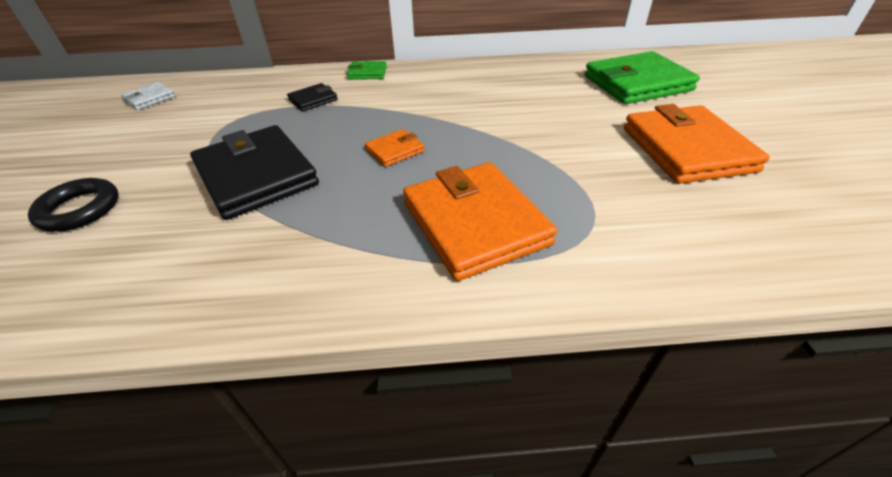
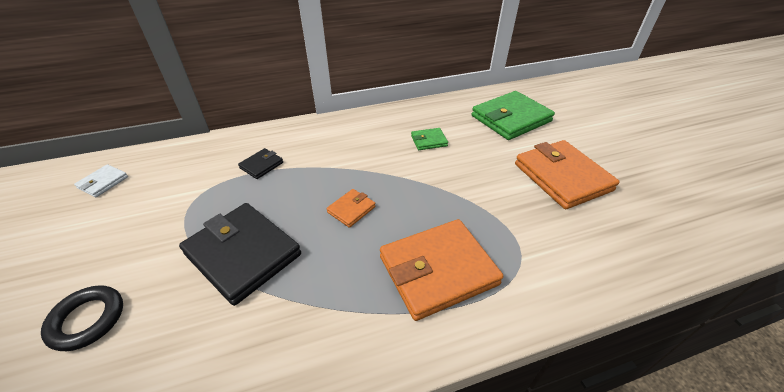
camera: 15 degrees left, 0 degrees up
green wallet [347,61,387,80] -> green wallet moved to [411,128,448,150]
orange wallet [403,162,557,281] -> orange wallet turned 75 degrees counterclockwise [380,219,503,321]

